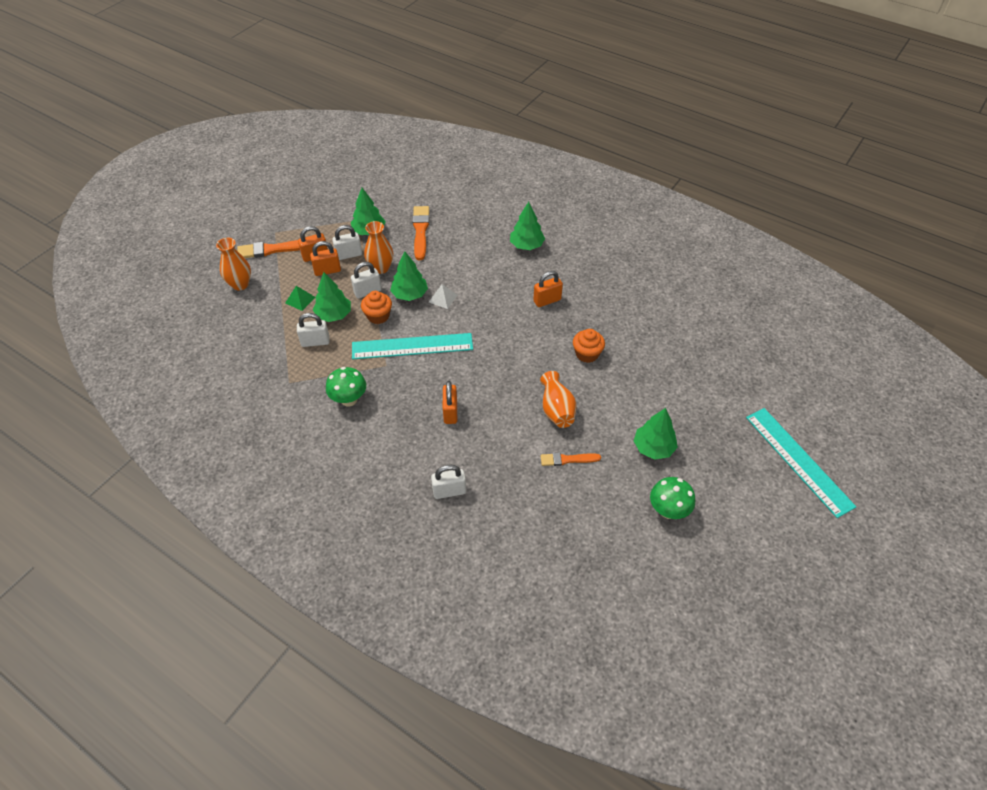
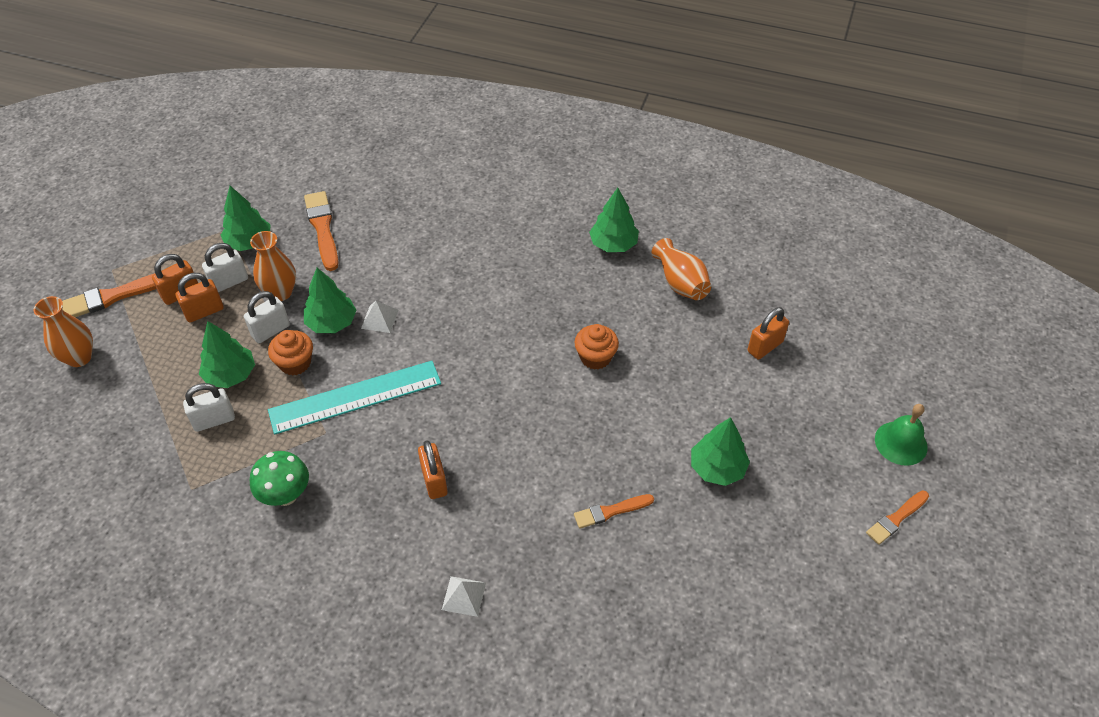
camera: 15 degrees left, 0 degrees up
green pyramid [285,286,315,311] -> none
white padlock [431,465,466,499] -> white pyramid [442,576,486,617]
green tree [510,202,545,250] -> green tree moved to [589,188,639,252]
orange padlock [533,271,563,307] -> orange padlock moved to [748,307,789,360]
orange vase [540,371,577,428] -> orange vase moved to [652,238,711,300]
green mushroom [650,477,695,519] -> none
turquoise ruler [746,408,856,518] -> green bell [875,404,928,466]
none -> orange brush [866,490,929,545]

